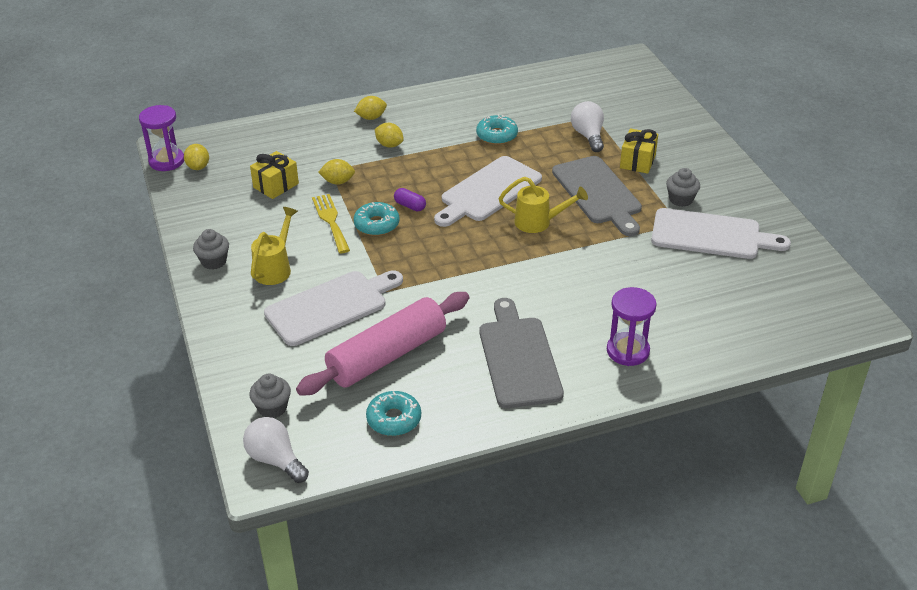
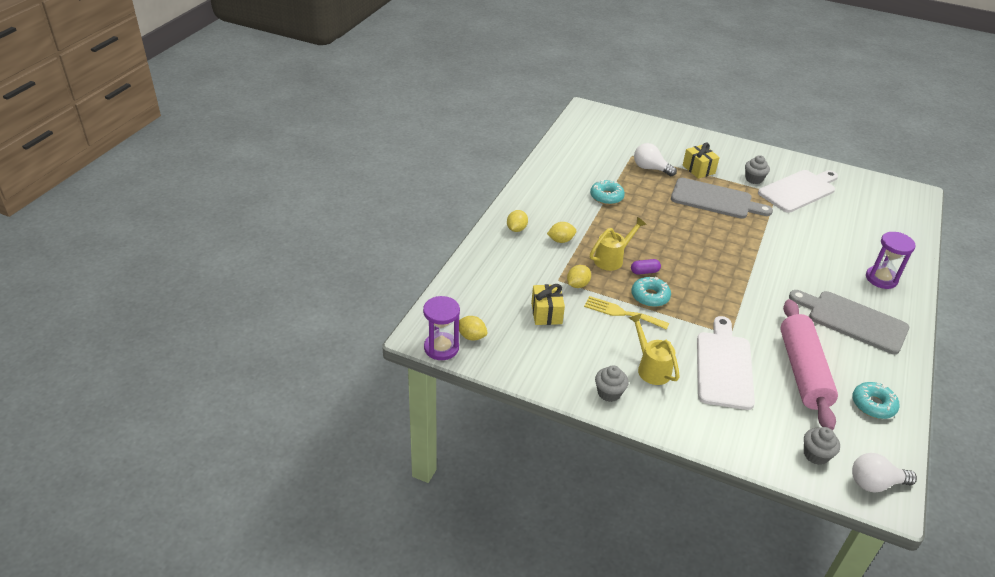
camera: 50 degrees left, 0 degrees up
white cutting board [434,156,542,227] -> none
yellow watering can [499,177,588,233] -> yellow watering can moved to [590,217,647,271]

